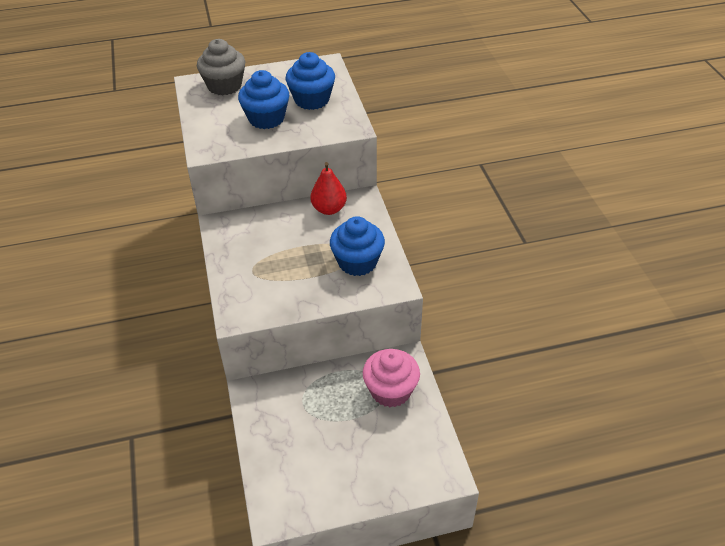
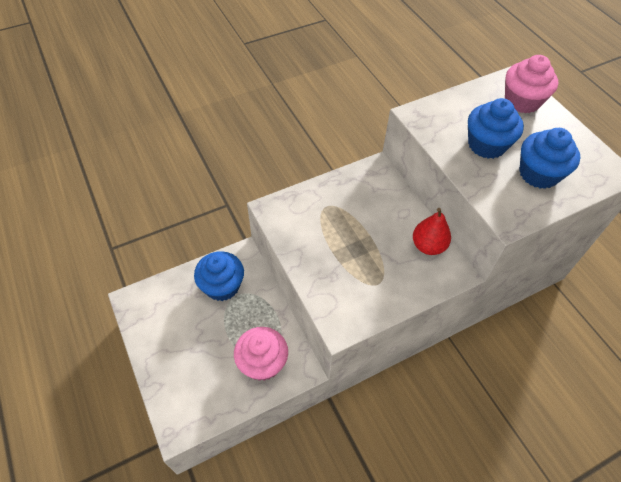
camera: 75 degrees right, 10 degrees up
grey cupcake [197,39,245,95] -> pink cupcake [505,55,558,114]
blue cupcake [330,216,385,276] -> blue cupcake moved to [194,251,244,301]

